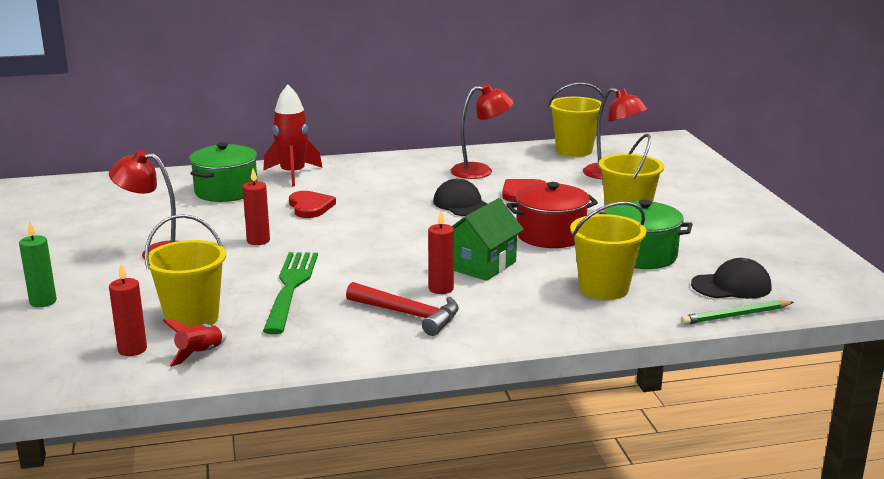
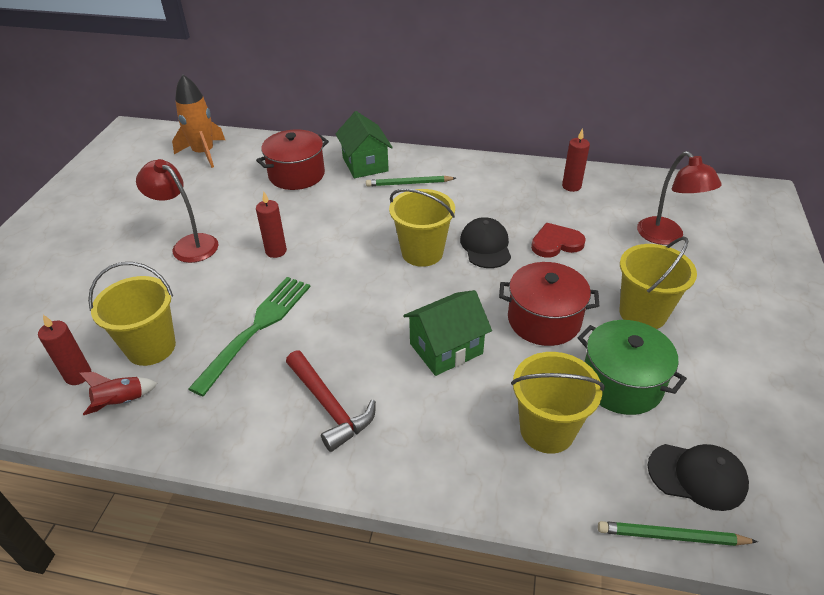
camera: 25 degrees right, 20 degrees up
green candle [19,221,57,307] -> none
green pot [189,142,257,202] -> red pot [256,130,329,190]
red rocket [263,84,322,186] -> green house [335,111,393,178]
red heart [289,191,336,218] -> none
red candle [428,210,454,294] -> red candle moved to [562,128,590,192]
red lamp [451,84,514,179] -> none
yellow bucket [548,82,604,157] -> yellow bucket moved to [389,189,455,267]
none -> orange rocket [172,75,225,168]
none -> green pencil [366,176,456,187]

